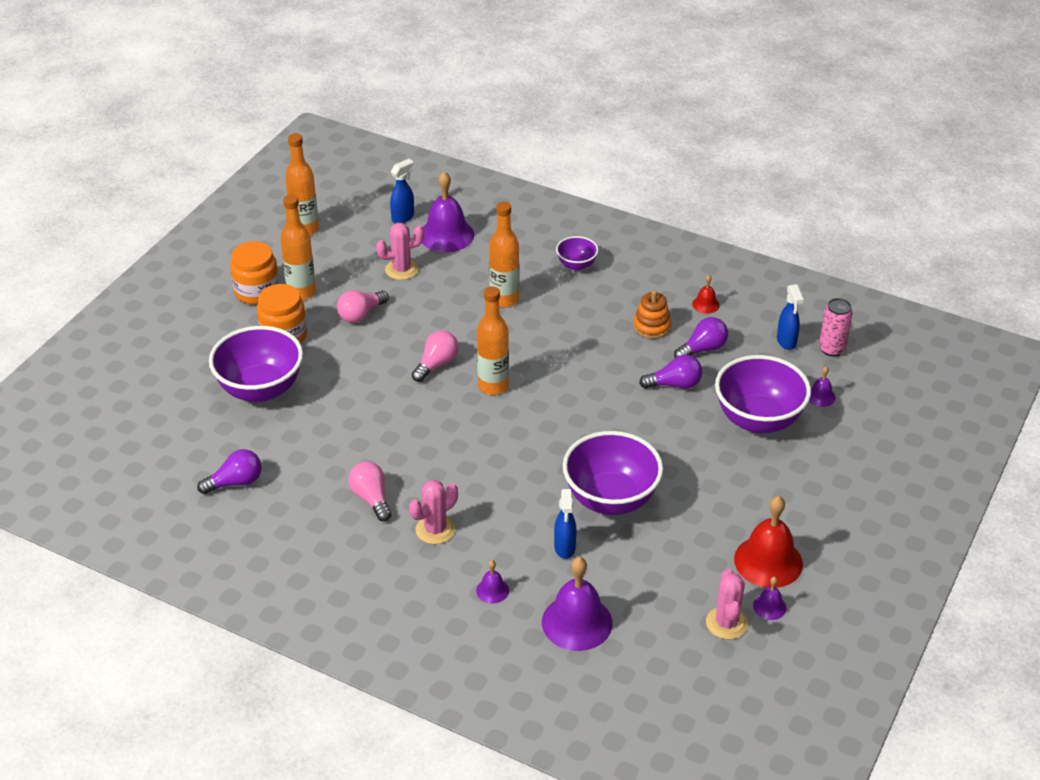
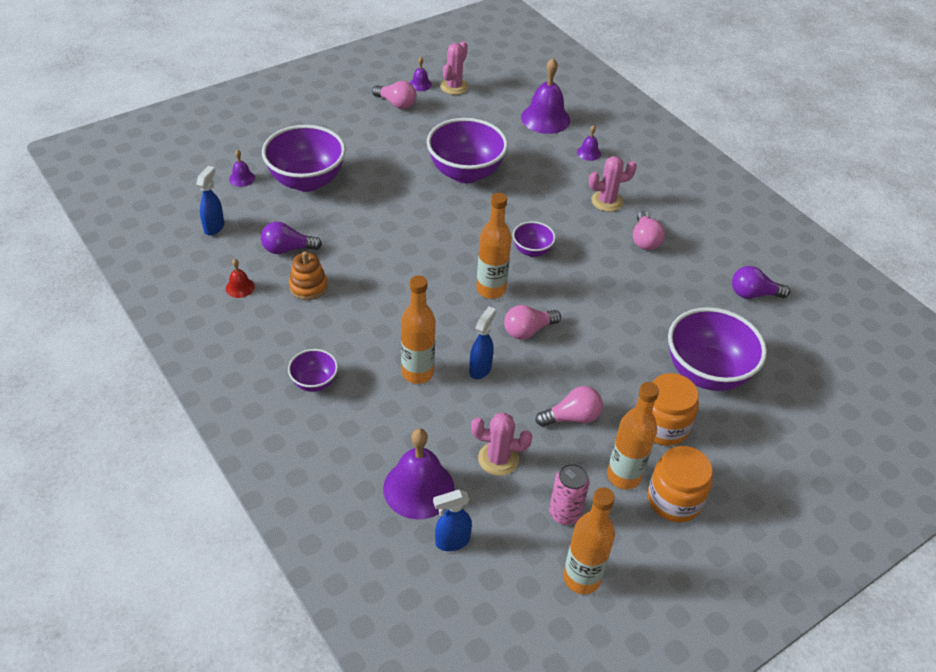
camera: 155 degrees left, 5 degrees up
blue spray bottle [554,489,576,559] -> blue spray bottle moved to [469,307,496,379]
purple light bulb [639,355,702,389] -> none
red bell [734,496,803,588] -> pink light bulb [372,81,416,109]
pink can [819,298,853,357] -> pink can moved to [549,463,589,525]
none -> purple bowl [513,221,556,257]

